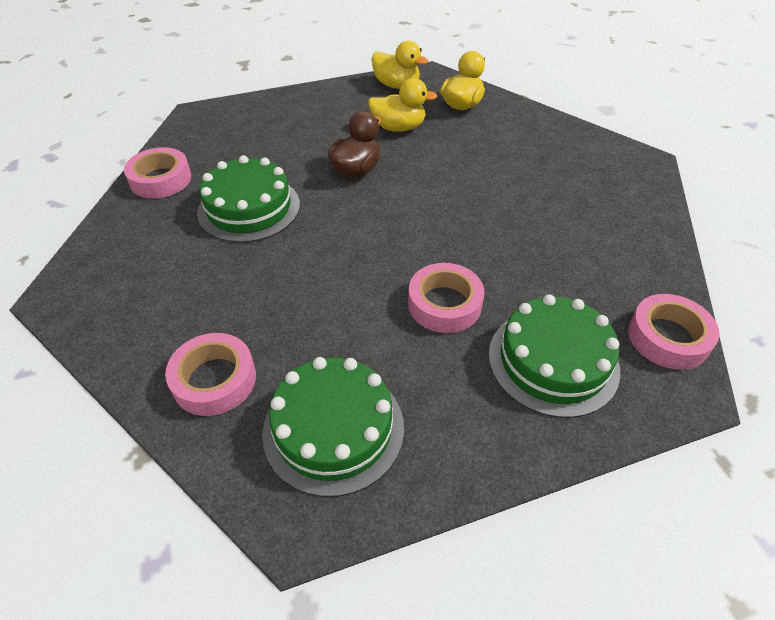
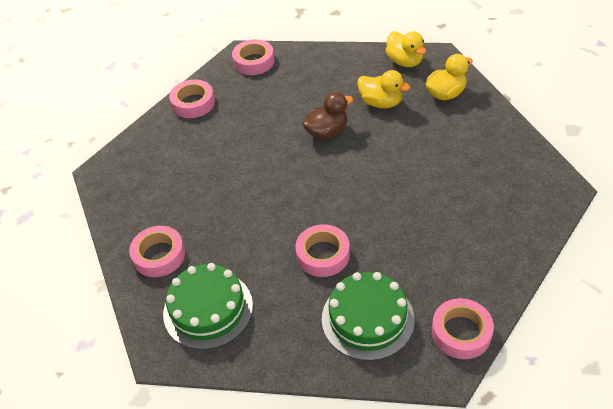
camera: 30 degrees right, 0 degrees up
green cake [197,155,300,243] -> none
none -> pink tape [232,39,275,75]

